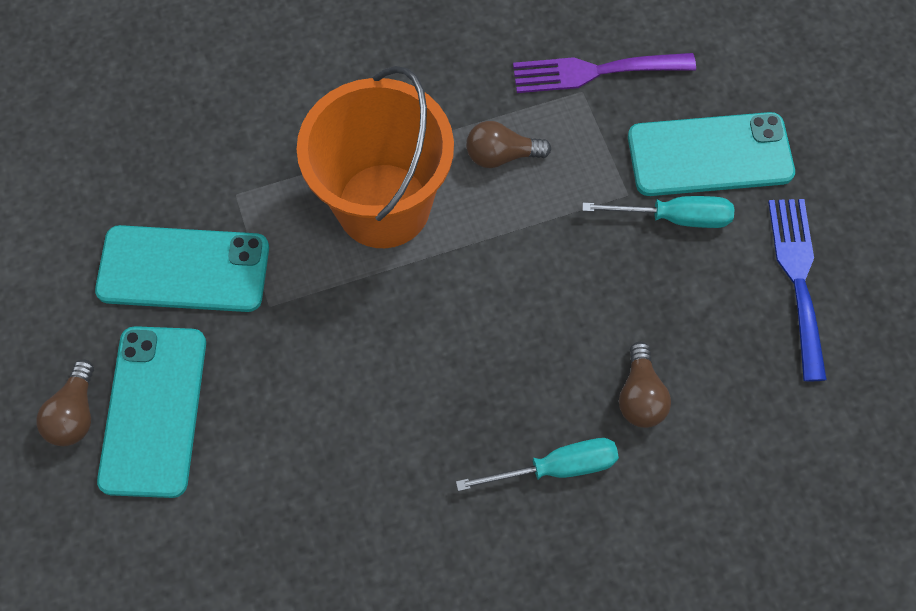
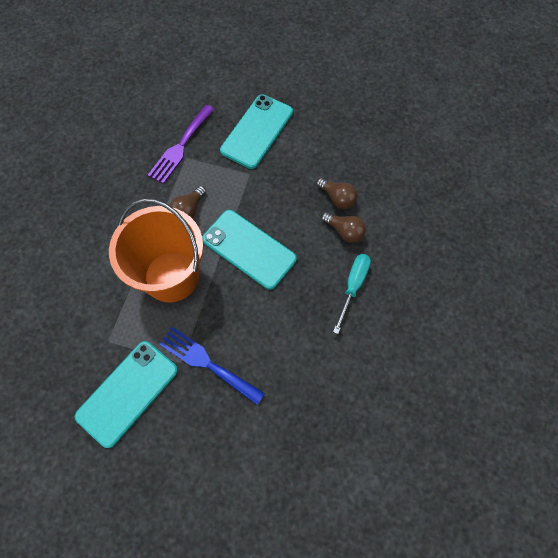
camera: 55 degrees left, 0 degrees up
brown light bulb [36,360,94,446] -> brown light bulb moved to [316,177,358,209]
turquoise phone [97,326,206,498] -> turquoise phone moved to [202,210,297,290]
turquoise screwdriver [582,196,735,228] -> none
blue fork [768,199,827,381] -> blue fork moved to [159,327,265,405]

